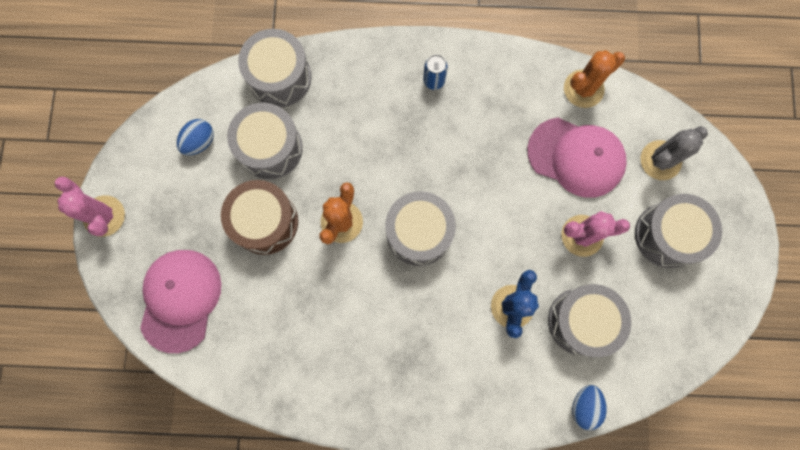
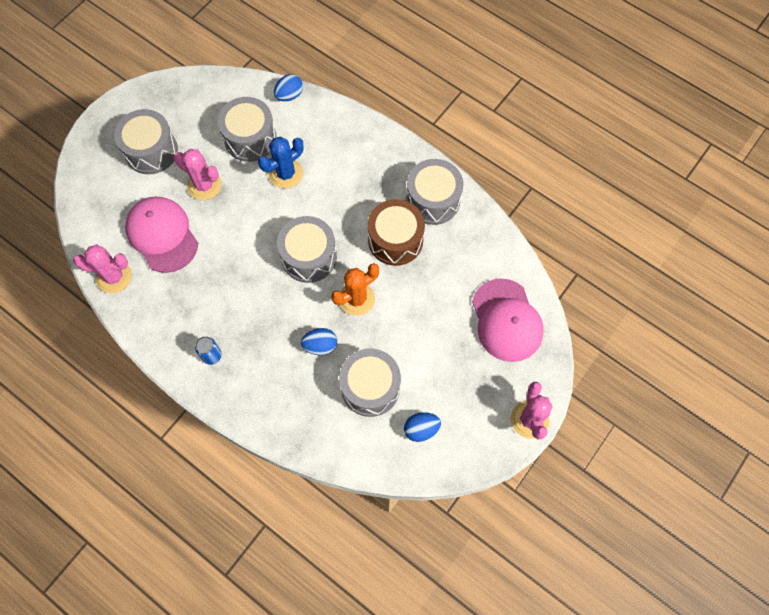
camera: 145 degrees left, 10 degrees down
pink cap [140,250,221,353] -> pink cap turned 60 degrees counterclockwise [472,279,544,362]
brown drum [221,180,298,255] -> brown drum moved to [368,199,425,266]
grey drum [238,29,311,107] -> grey drum moved to [406,159,463,225]
orange cactus [564,50,625,108] -> pink cactus [73,244,132,293]
grey cactus [641,126,708,180] -> none
none -> blue egg [301,328,337,355]

